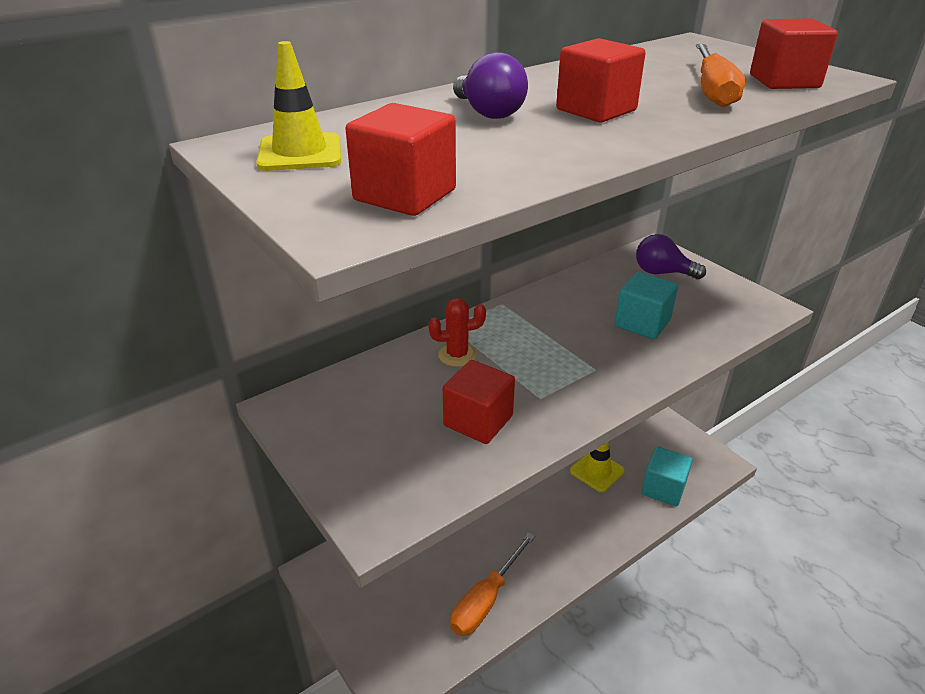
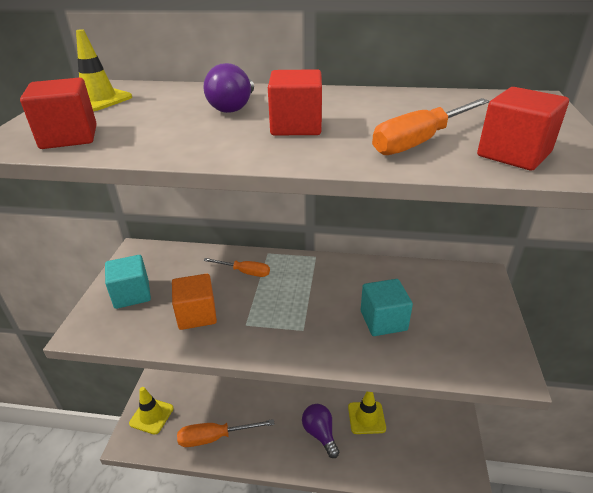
camera: 45 degrees right, 0 degrees up
red cactus [428,298,486,367] -> orange screwdriver [203,258,270,277]
red cube [443,360,515,444] -> orange cube [172,274,217,330]
purple light bulb [636,234,706,279] -> purple light bulb moved to [302,404,339,458]
turquoise cube [641,446,693,506] -> turquoise cube moved to [105,255,151,309]
none -> yellow traffic cone [129,387,174,435]

